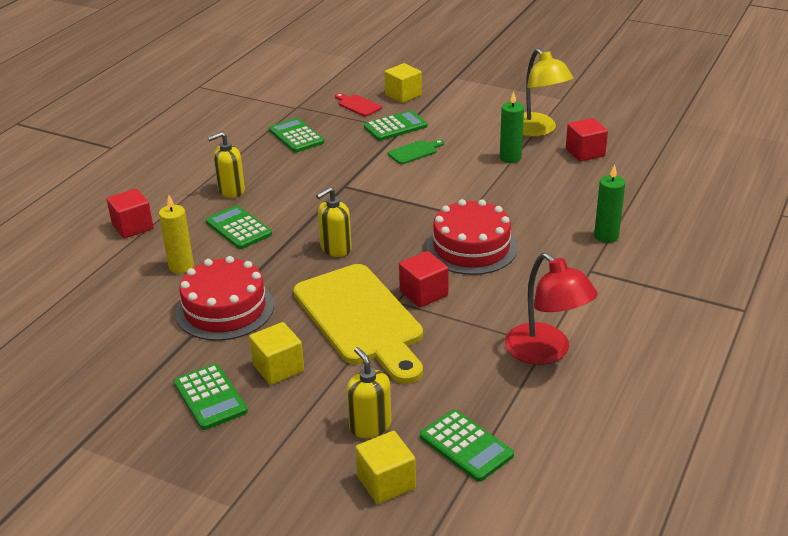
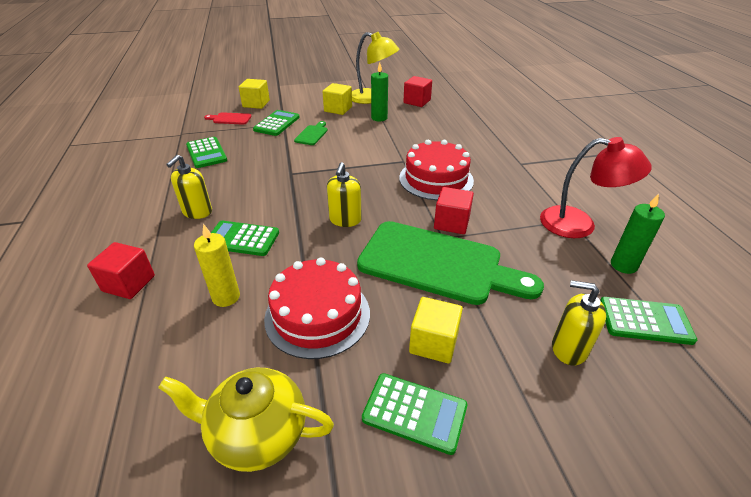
camera: 40 degrees left, 5 degrees up
green calculator [269,118,325,152] -> green calculator turned 135 degrees counterclockwise [186,137,227,168]
yellow cutting board [293,264,423,384] -> green cutting board [357,221,544,305]
yellow cube [355,431,416,504] -> yellow cube moved to [322,83,352,115]
green candle [594,164,625,243] -> green candle moved to [611,194,665,274]
none -> yellow teapot [158,368,334,472]

